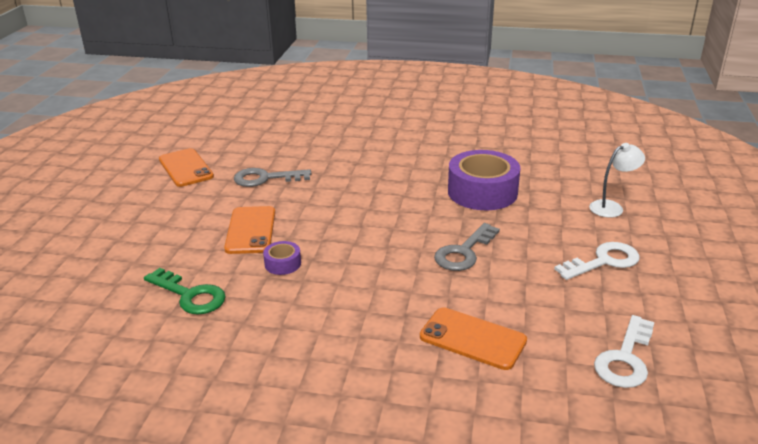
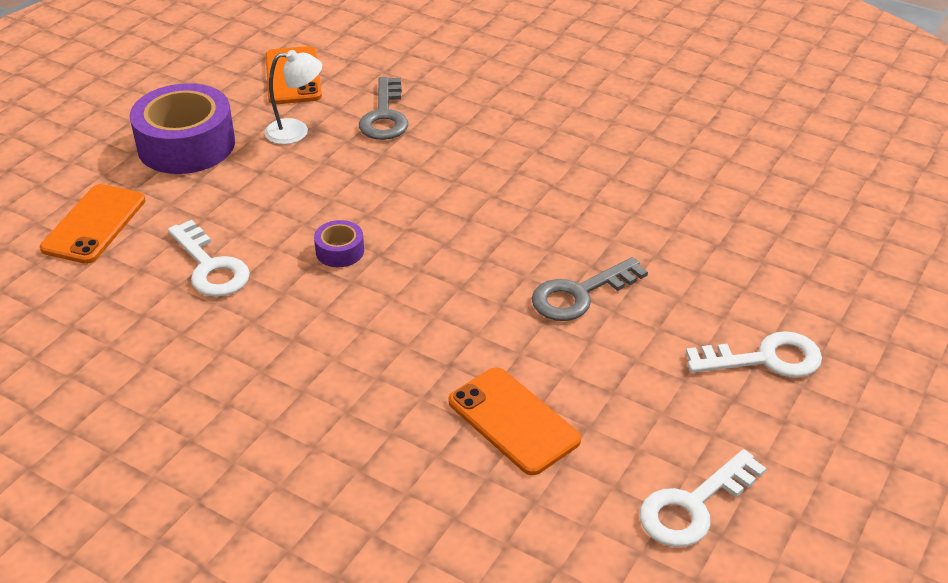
camera: 20 degrees right, 10 degrees up
green key [144,268,226,315] -> white key [168,220,250,297]
orange phone [224,206,275,254] -> orange phone moved to [40,184,146,264]
grey key [234,168,311,187] -> grey key turned 105 degrees counterclockwise [359,77,408,140]
purple tape [448,150,521,210] -> purple tape moved to [130,83,235,174]
white lamp [589,143,645,218] -> white lamp moved to [265,50,322,144]

